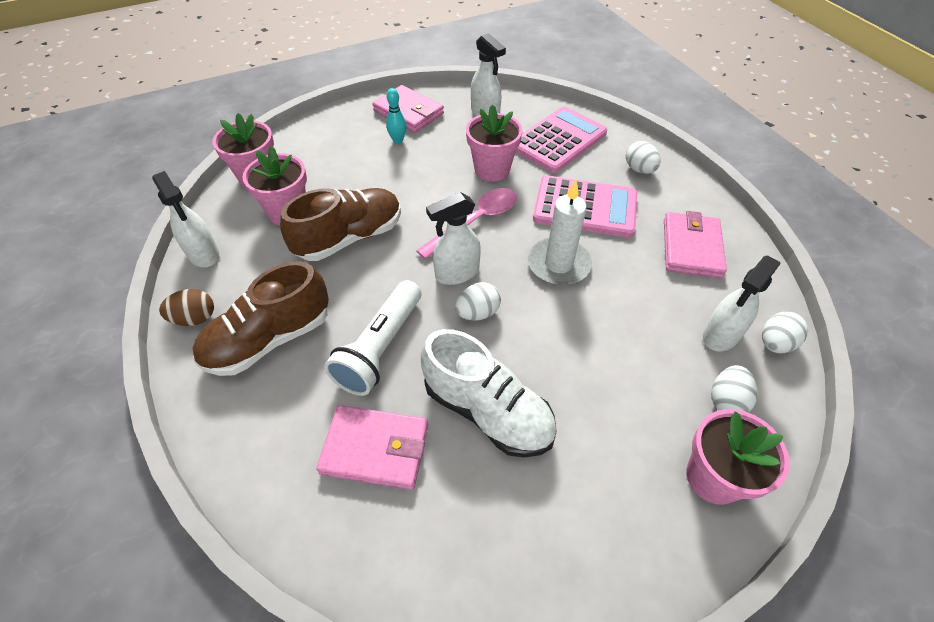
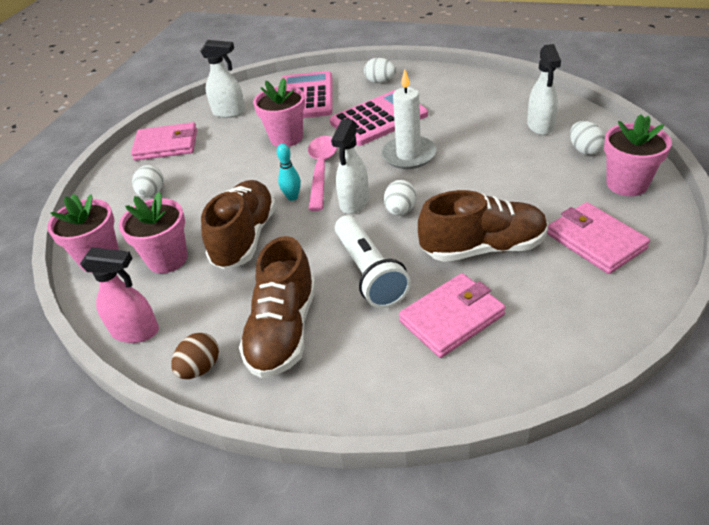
camera: 40 degrees left, 10 degrees down
white spray bottle [152,171,219,267] -> pink spray bottle [80,247,159,343]
turquoise bowling pin [386,88,406,144] -> turquoise bowling pin moved to [277,144,301,201]
white shoe [421,329,557,458] -> brown shoe [418,190,548,262]
pink wallet [664,211,727,278] -> pink wallet moved to [547,202,650,274]
white egg [762,312,808,353] -> white egg moved to [132,165,164,197]

